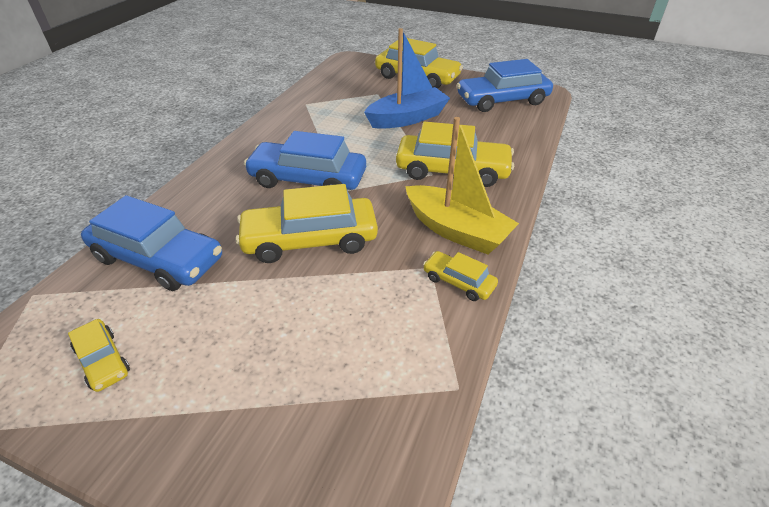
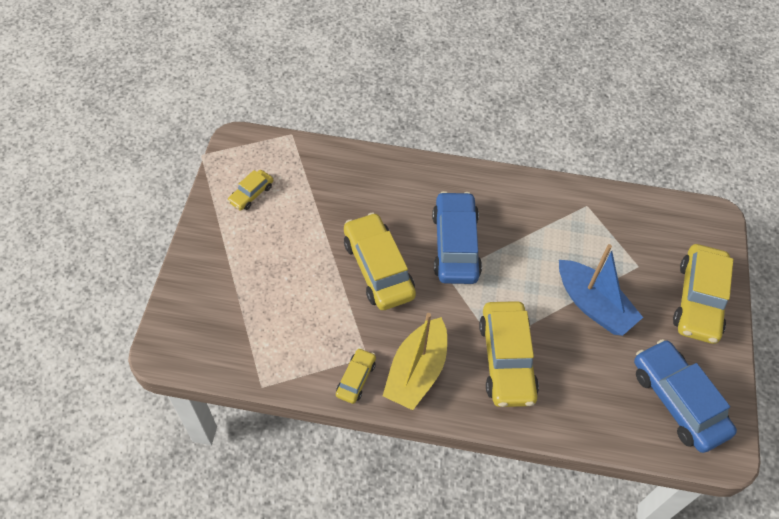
camera: 75 degrees right, 15 degrees up
blue car [81,195,222,291] -> none

